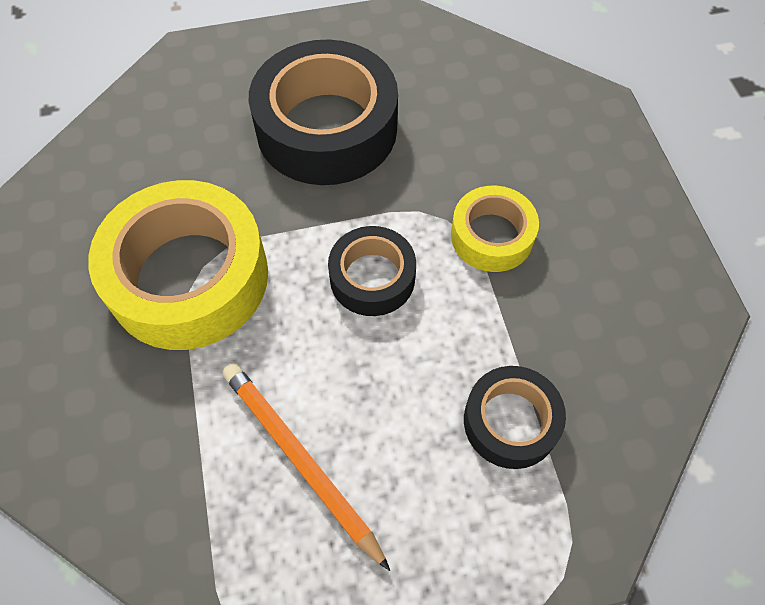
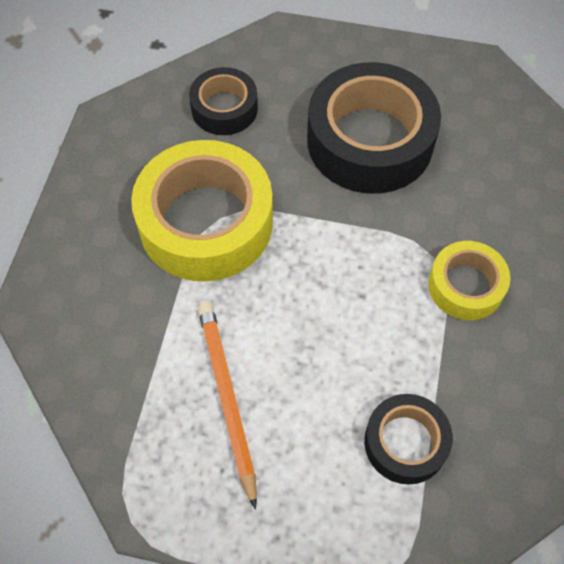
camera: 25 degrees right, 0 degrees up
black tape [328,226,416,316] -> black tape moved to [189,67,258,135]

